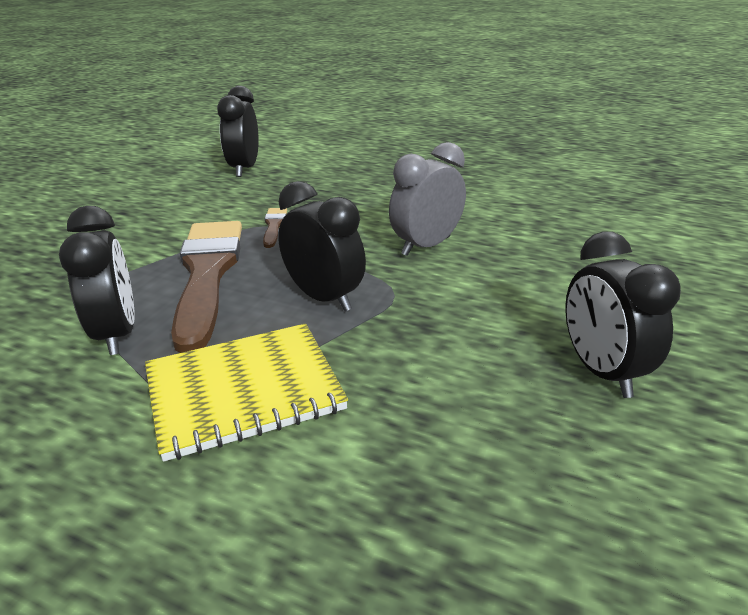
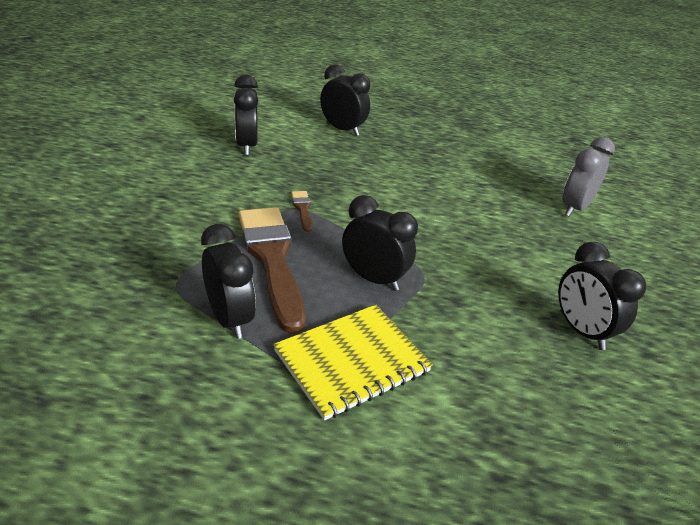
camera: 15 degrees left, 5 degrees up
grey clock [389,142,466,256] -> grey clock moved to [562,137,615,217]
none -> black clock [320,64,370,136]

